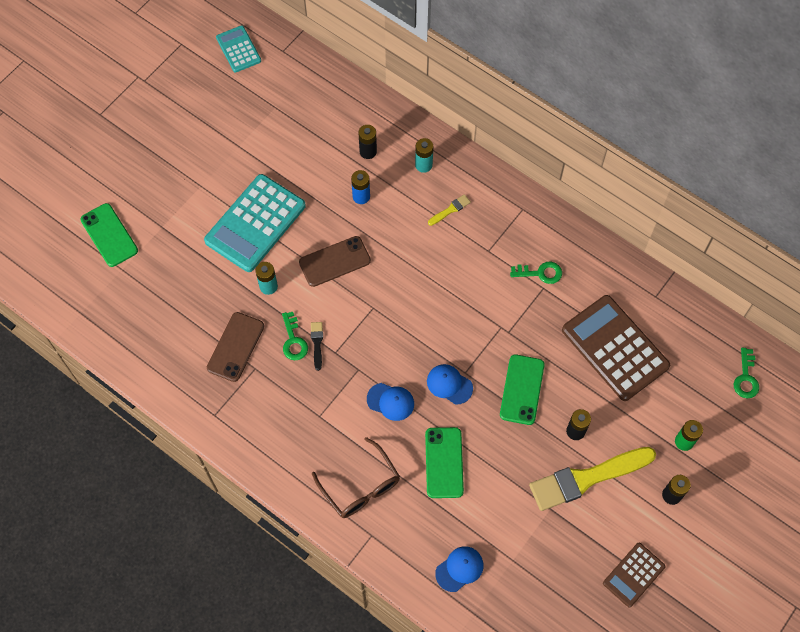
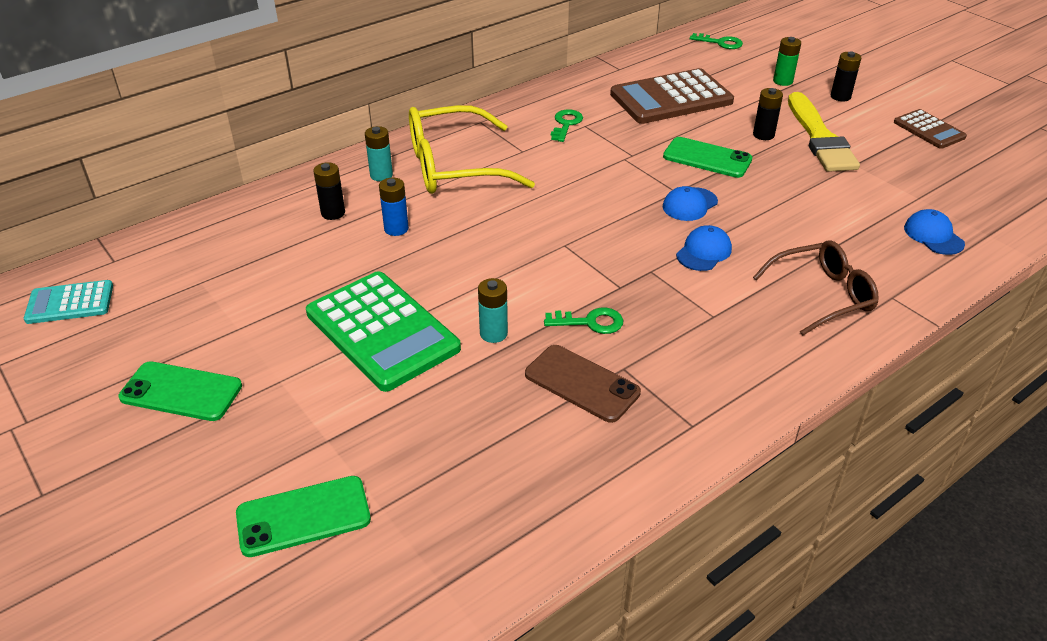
camera: 75 degrees left, 25 degrees down
turquoise calculator [204,174,306,272] -> green calculator [306,271,461,392]
brown phone [299,236,371,287] -> none
black brush [311,322,323,371] -> none
green phone [425,427,464,498] -> green phone moved to [119,362,242,421]
yellow brush [428,194,471,226] -> yellow glasses [409,105,535,194]

